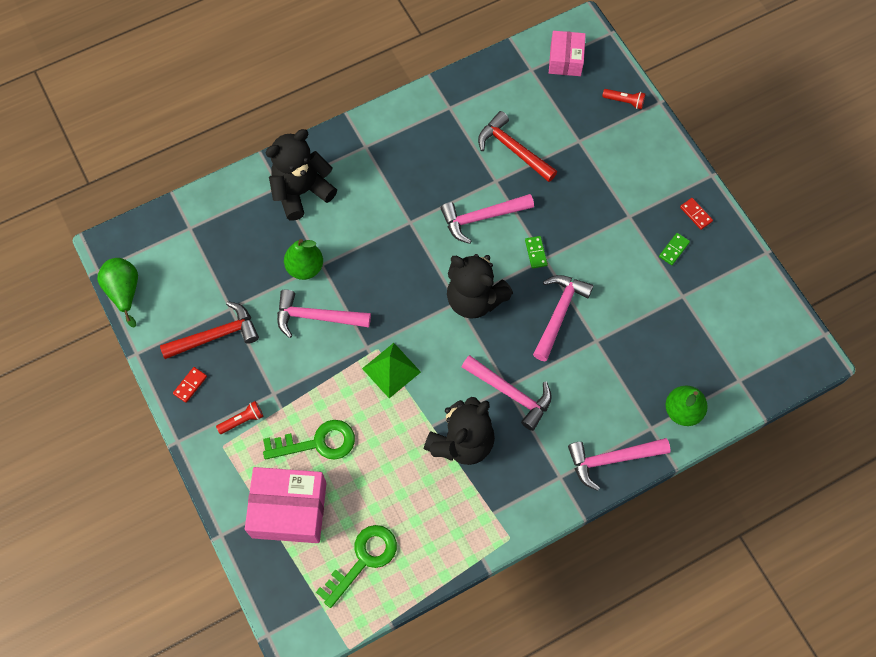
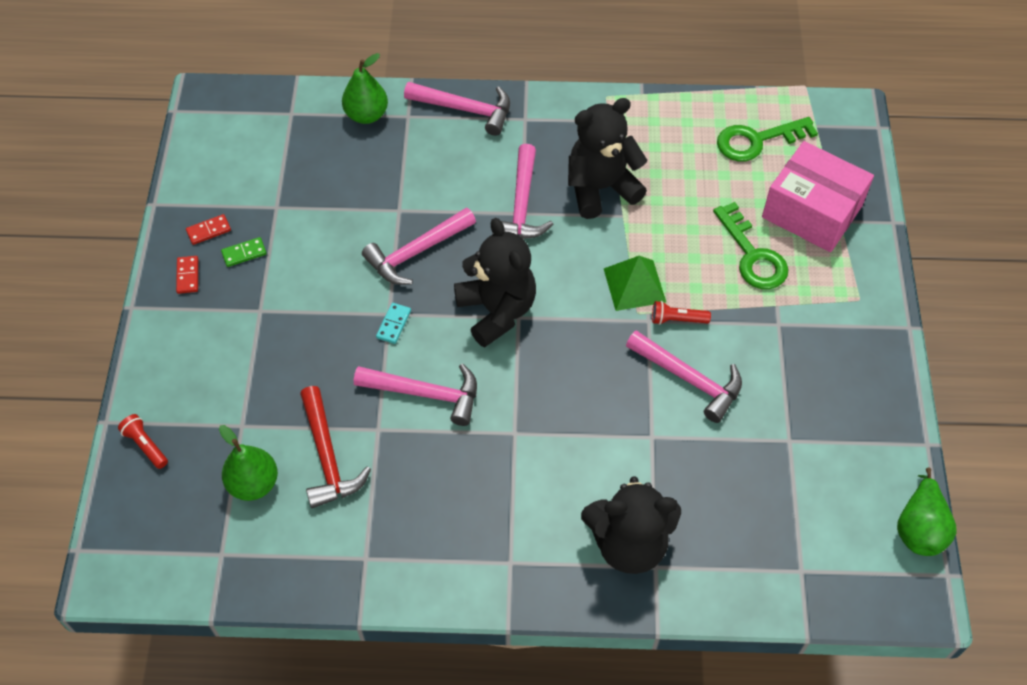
camera: 150 degrees left, 10 degrees down
red hammer [160,301,259,359] -> none
red domino [173,367,207,403] -> red domino moved to [186,214,231,245]
red flashlight [216,401,263,434] -> red flashlight moved to [652,301,711,325]
green key [263,420,355,460] -> green key turned 135 degrees counterclockwise [713,202,788,289]
green pear [284,239,323,280] -> green pear moved to [219,425,278,501]
pink hammer [462,355,552,431] -> pink hammer turned 150 degrees counterclockwise [492,144,553,239]
green domino [525,236,548,268] -> turquoise domino [376,303,411,344]
pink box [549,31,586,76] -> none

